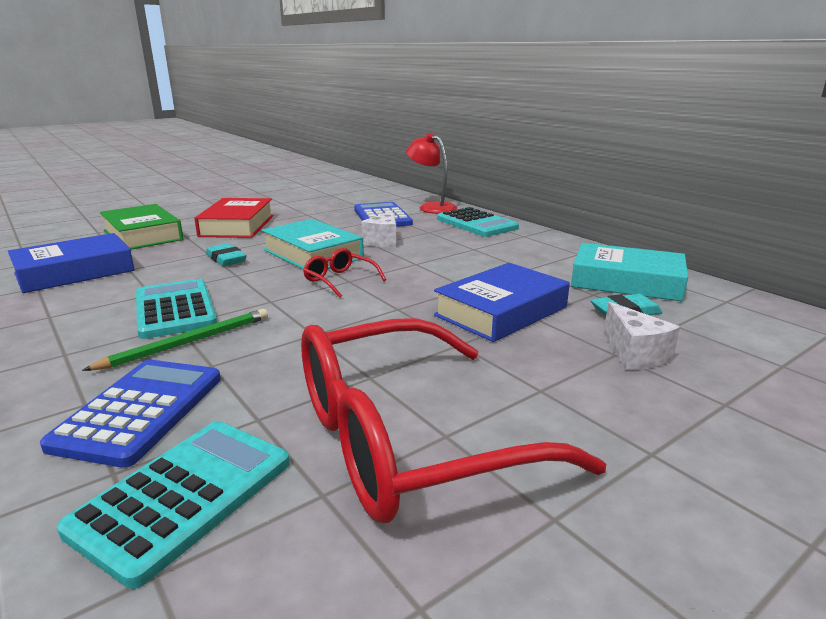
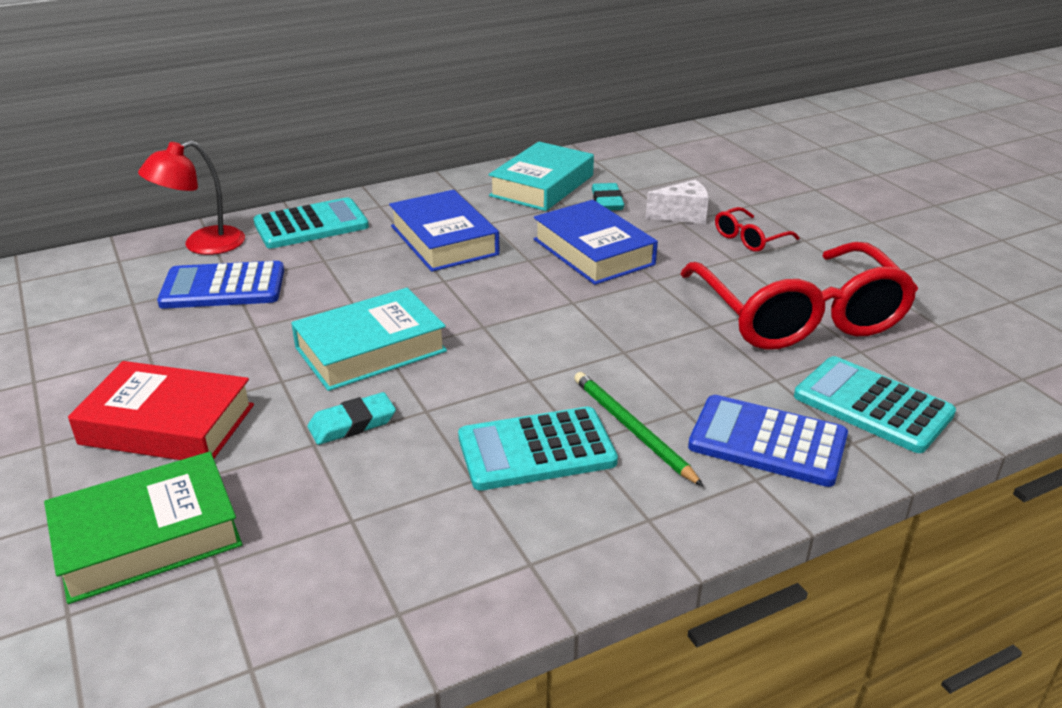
camera: 80 degrees left, 10 degrees up
blue book [8,233,135,293] -> blue book moved to [389,190,500,272]
red glasses [303,248,386,298] -> red glasses moved to [715,207,799,252]
white cheese [362,211,397,247] -> none

